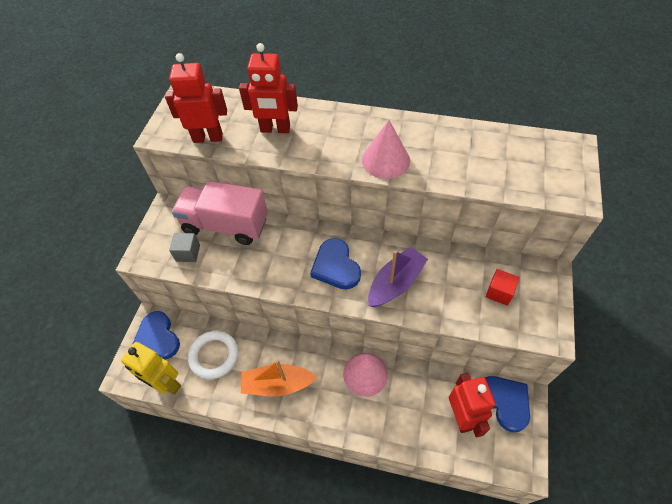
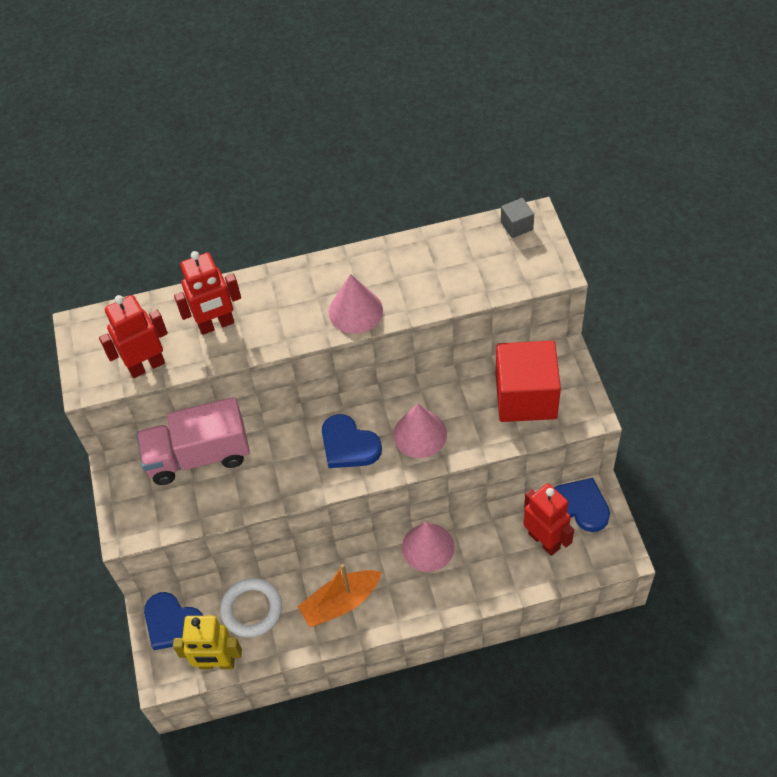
camera: 25 degrees left, 0 degrees up
grey cube [169,233,200,262] -> grey cube moved to [501,198,534,238]
purple boat [368,247,428,307] -> pink cone [393,404,447,458]
red cube [486,269,520,306] -> red cube [496,341,561,422], size x2.30

